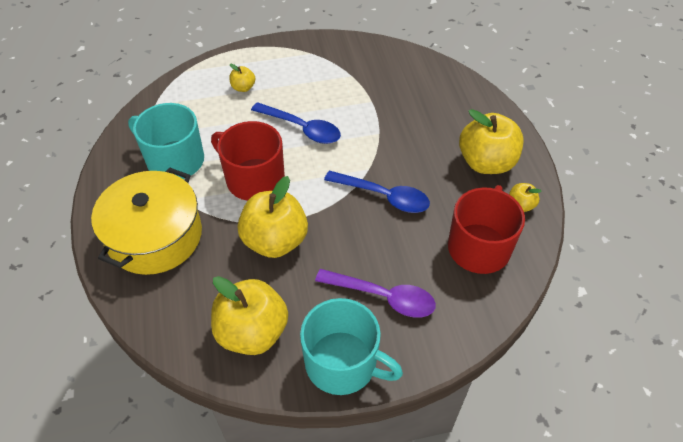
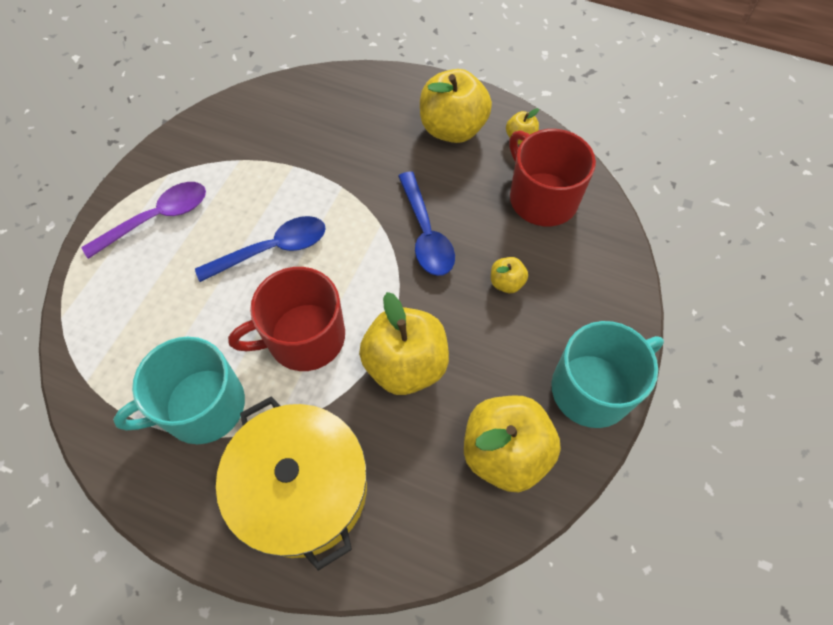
camera: 55 degrees left, 10 degrees up
yellow apple [229,63,255,92] -> yellow apple moved to [491,257,528,293]
purple spoon [315,269,436,318] -> purple spoon moved to [81,182,206,259]
blue spoon [324,171,430,213] -> blue spoon turned 105 degrees clockwise [398,172,455,276]

